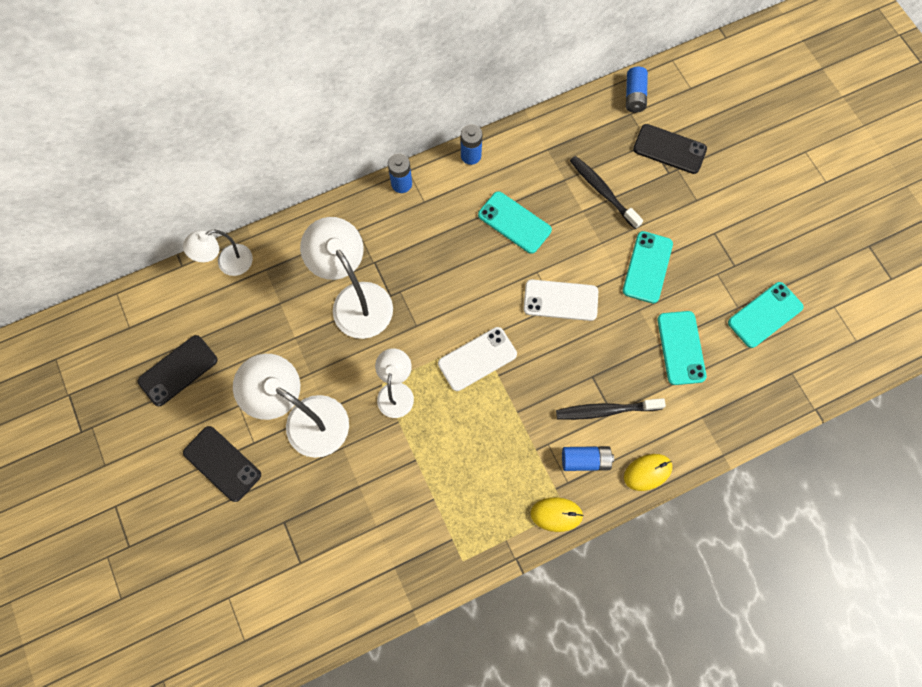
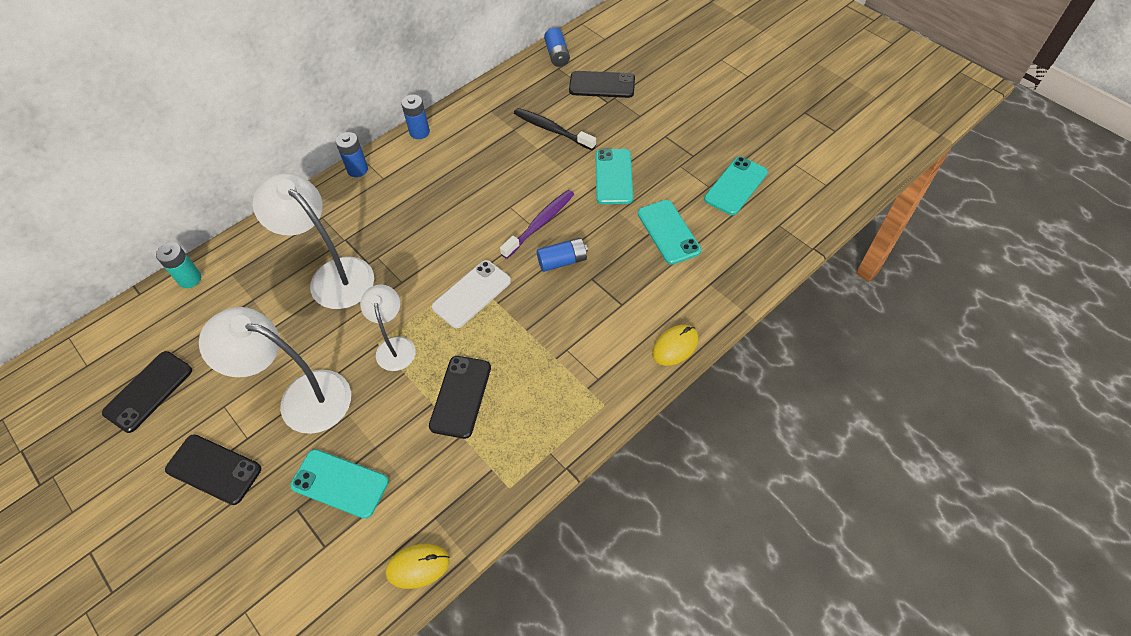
camera: 15 degrees left, 15 degrees down
white lamp [183,230,253,276] -> turquoise battery [156,243,201,288]
turquoise phone [478,191,552,254] -> turquoise phone moved to [290,449,389,519]
white phone [524,280,598,321] -> purple toothbrush [500,190,574,259]
yellow mouse [530,497,584,532] -> yellow mouse moved to [386,544,450,589]
black toothbrush [556,398,666,420] -> none
blue battery [562,446,614,471] -> blue battery moved to [537,238,588,272]
none -> black phone [429,356,491,439]

